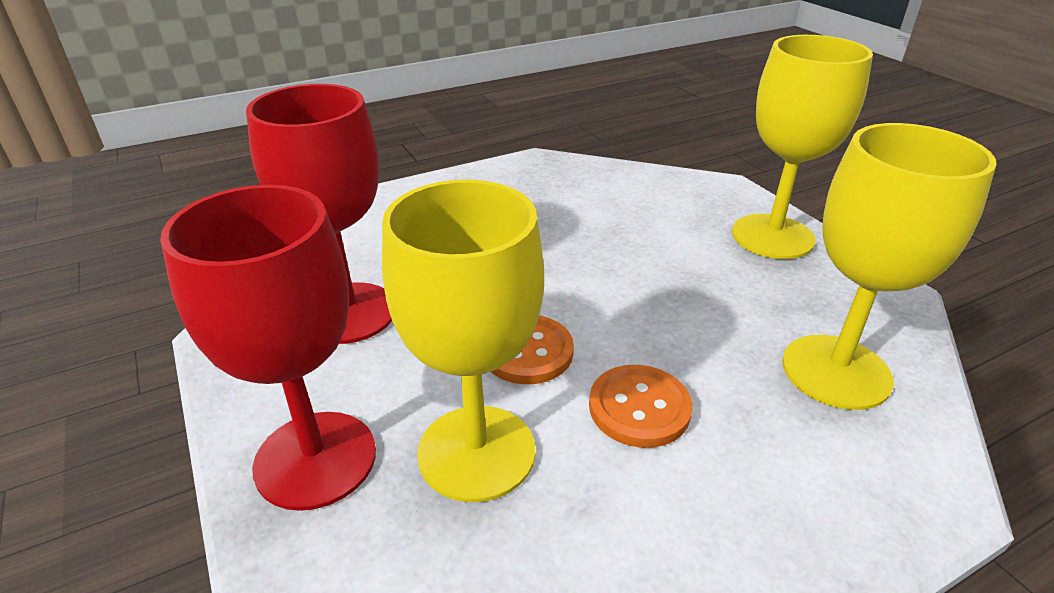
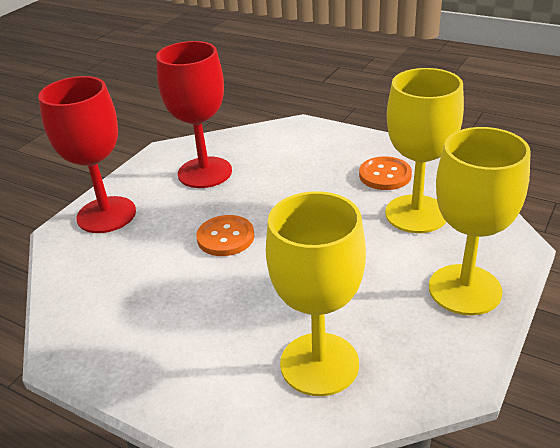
camera: 60 degrees right, 0 degrees up
yellow goblet [382,180,544,502] -> yellow goblet moved to [385,68,464,233]
orange button [589,365,692,448] -> orange button moved to [359,156,412,190]

